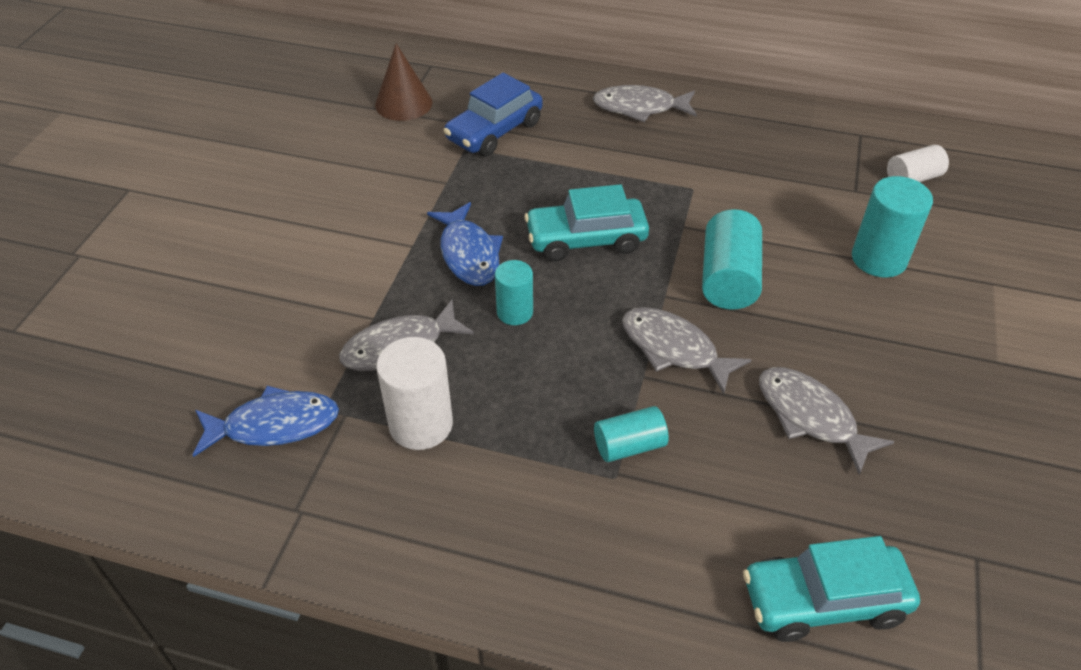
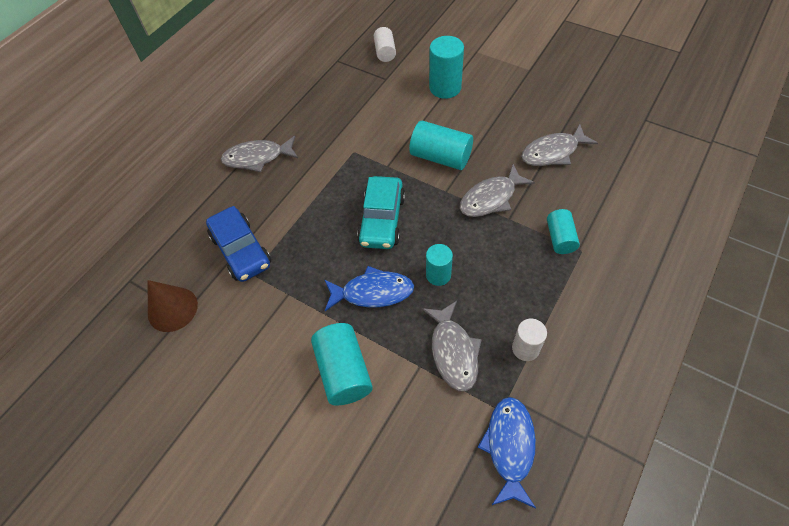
camera: 70 degrees left, 10 degrees up
white cylinder [376,337,453,450] -> white cylinder [512,319,547,361], size x0.63
grey fish [593,85,697,122] -> grey fish turned 60 degrees clockwise [221,136,298,172]
turquoise car [743,536,920,642] -> none
none -> turquoise cylinder [311,323,373,405]

